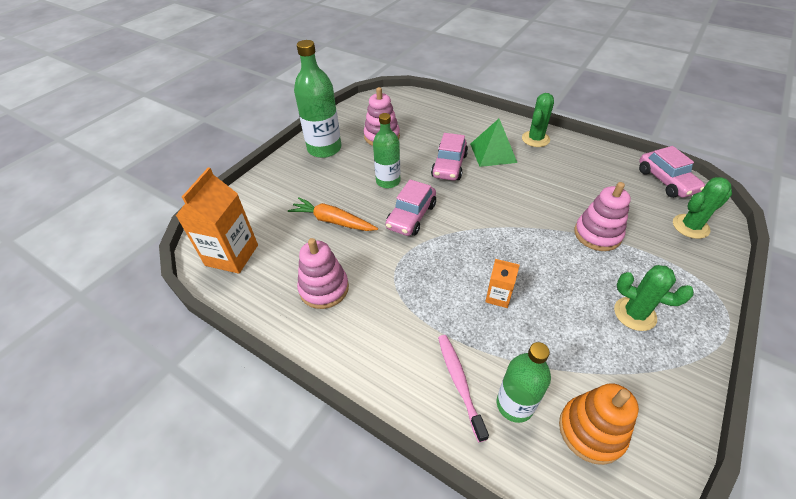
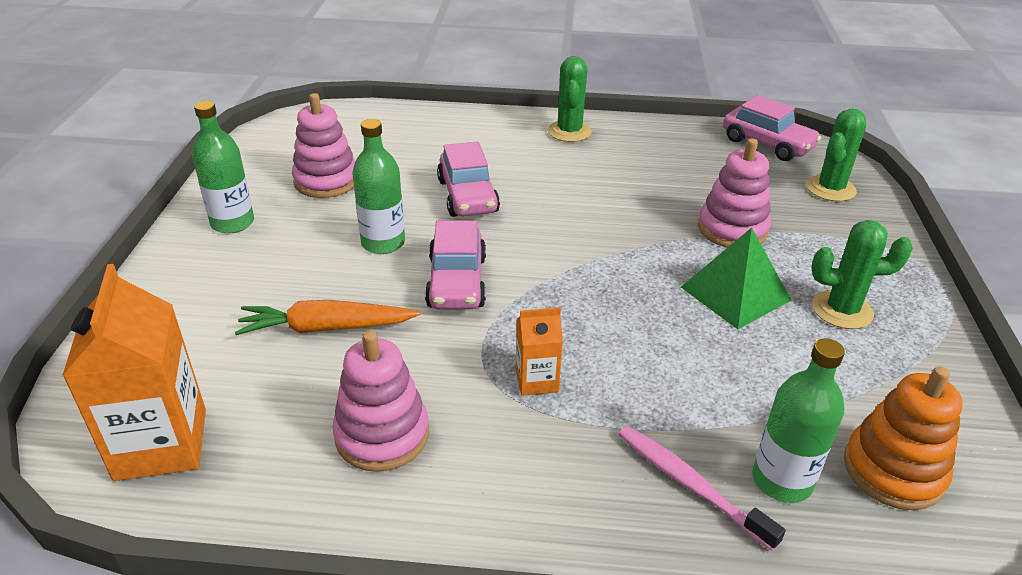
camera: 30 degrees left, 10 degrees down
green bottle [294,40,341,158] -> green bottle [192,101,254,234], size x0.65
green pyramid [470,119,518,167] -> green pyramid moved to [681,227,791,329]
orange carton [485,259,520,308] -> orange carton moved to [516,307,563,396]

